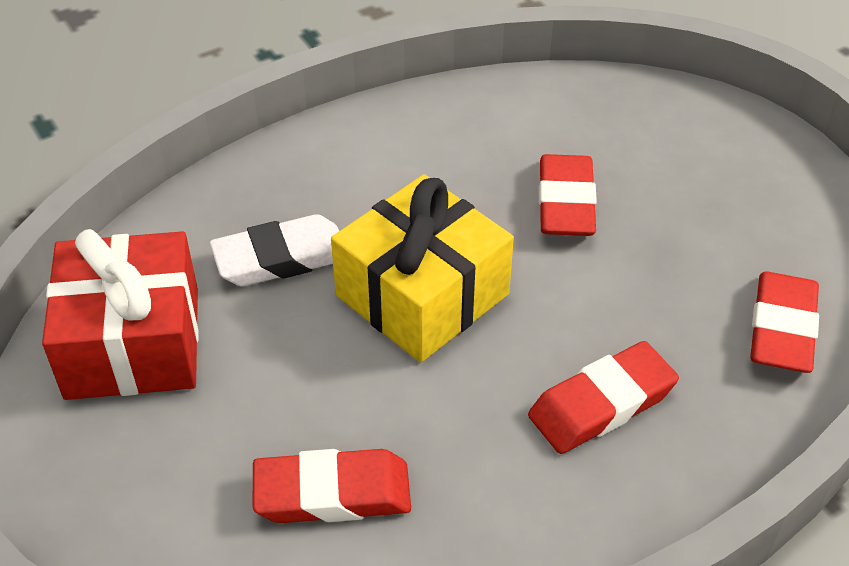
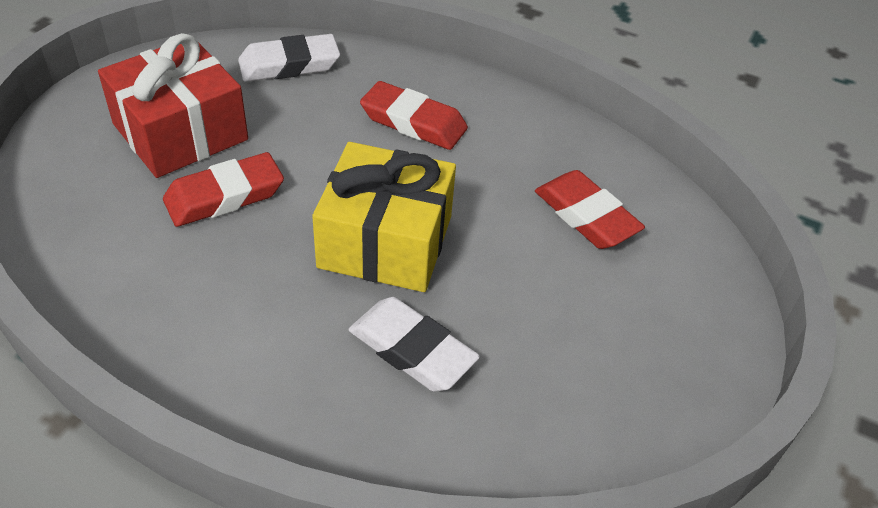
camera: 125 degrees left, 0 degrees up
red gift [42,229,199,400] -> red gift moved to [98,33,248,178]
red eraser [750,272,819,373] -> white eraser [238,34,340,82]

